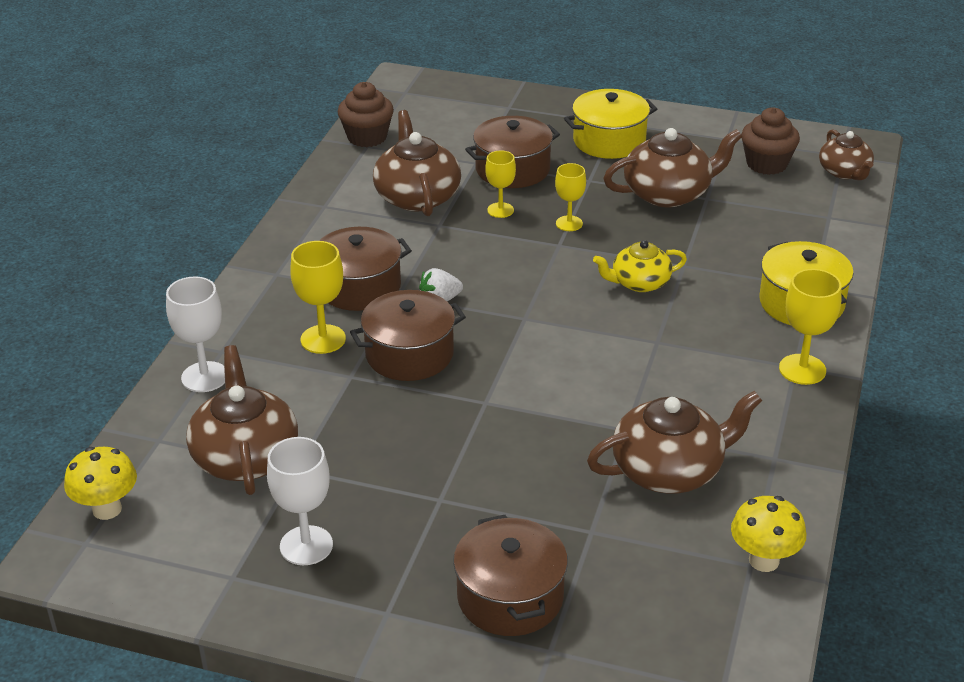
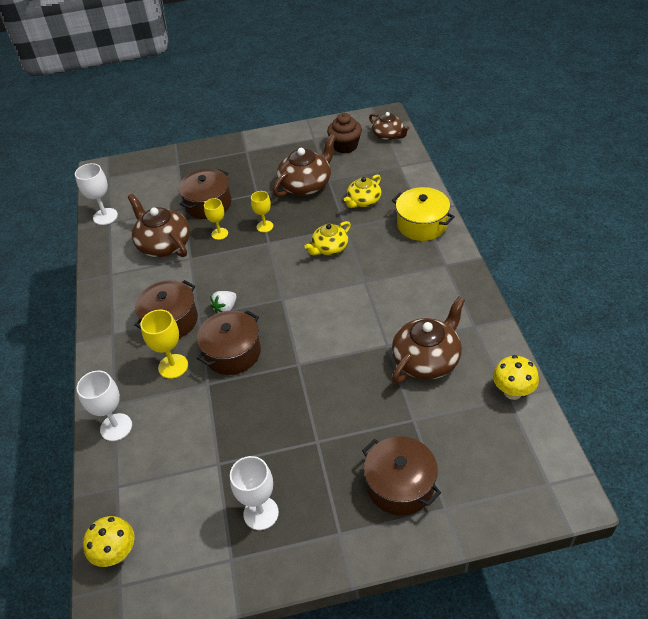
camera: 25 degrees left, 10 degrees up
brown teapot [186,345,298,495] -> none
brown cupcake [338,82,394,147] -> white goblet [75,163,118,225]
yellow pot [564,89,657,159] -> none
yellow goblet [779,269,841,385] -> none
none -> yellow teapot [344,174,381,208]

